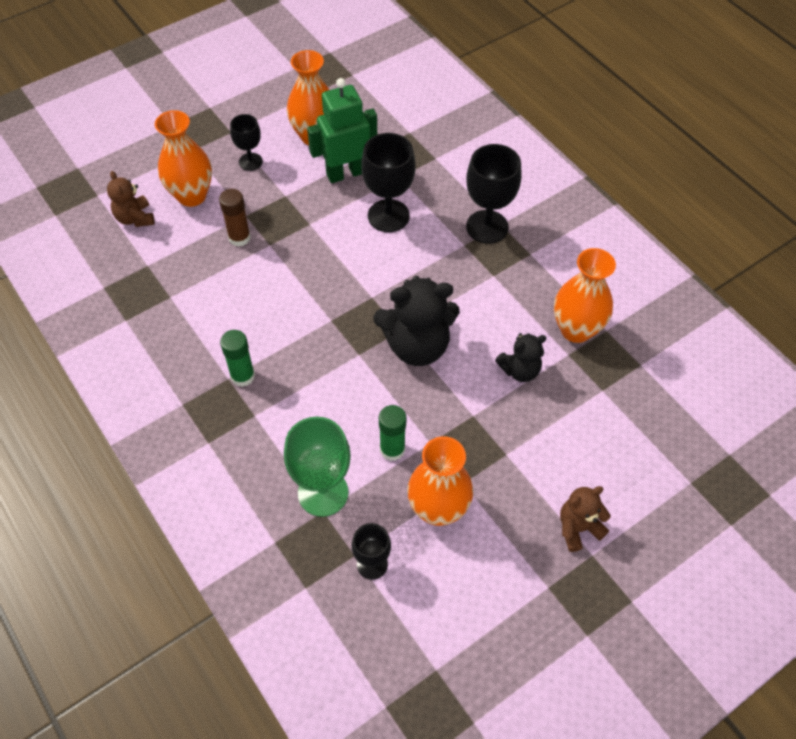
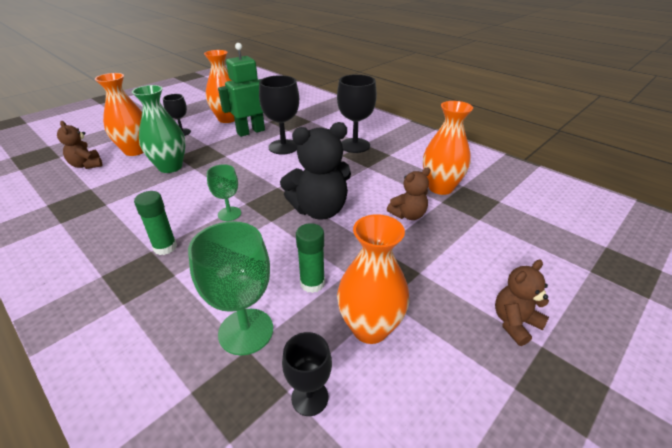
camera: 10 degrees left, 20 degrees down
brown glue stick [219,189,251,247] -> green vase [132,85,186,173]
black teddy bear [495,333,546,382] -> brown teddy bear [387,168,430,220]
none -> green goblet [207,164,241,221]

